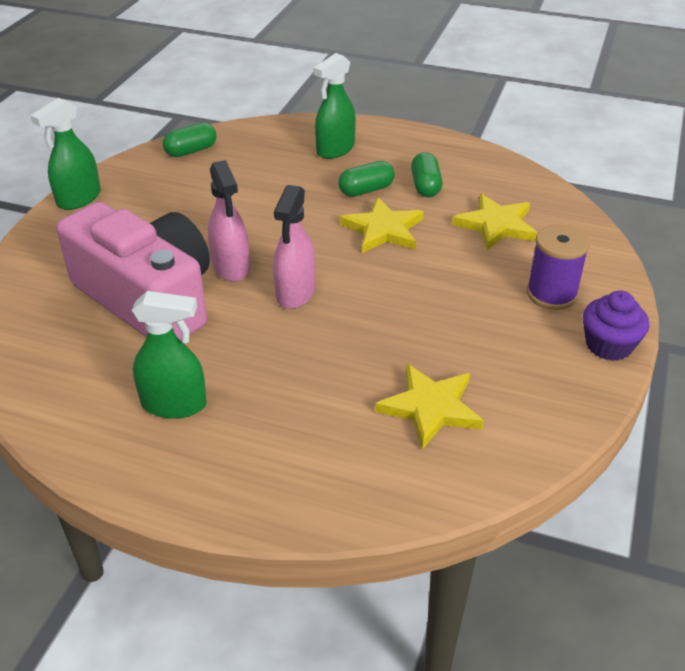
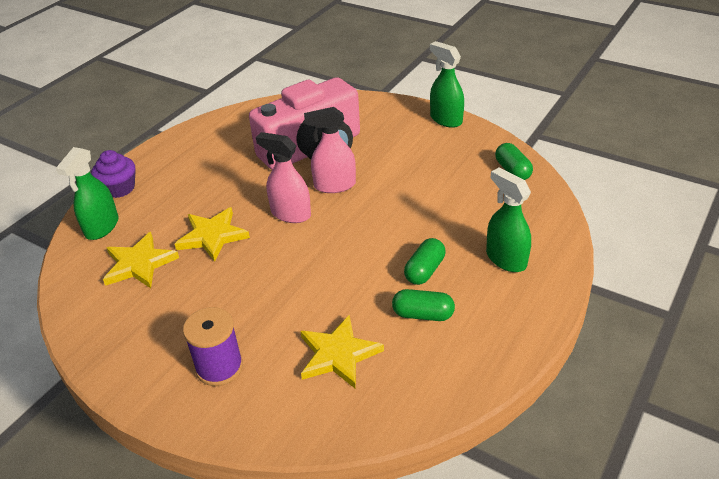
camera: 105 degrees right, 0 degrees up
green spray bottle [132,291,206,419] -> green spray bottle moved to [56,147,118,240]
green capsule [338,161,395,197] -> green capsule turned 45 degrees clockwise [404,238,446,285]
yellow star [340,197,424,253] -> yellow star moved to [175,207,250,262]
purple cupcake [583,291,649,361] -> purple cupcake moved to [91,150,136,198]

